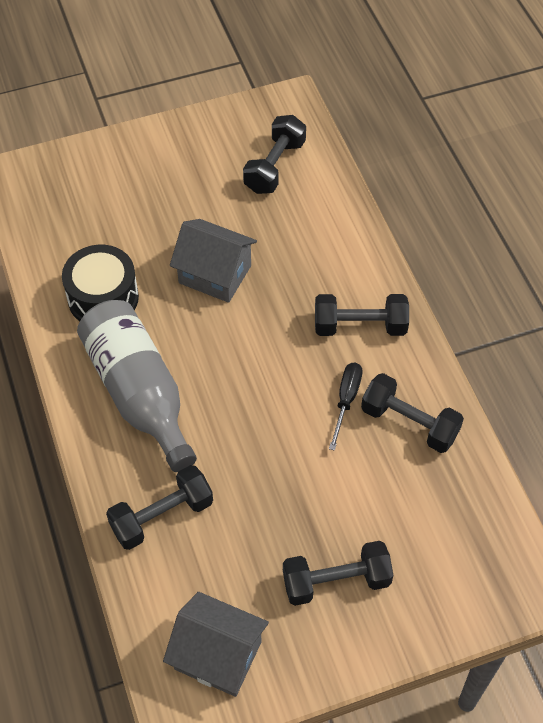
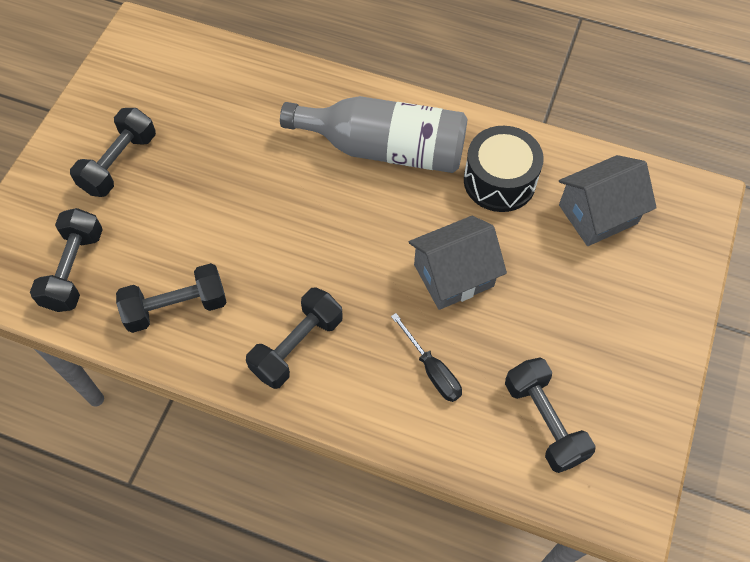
camera: 130 degrees right, 5 degrees up
black dumbbell [106,465,213,550] -> black dumbbell moved to [30,208,103,312]
grey house [163,592,269,697] -> grey house moved to [559,155,657,246]
black screwdriver [329,363,363,451] -> black screwdriver moved to [391,313,462,402]

